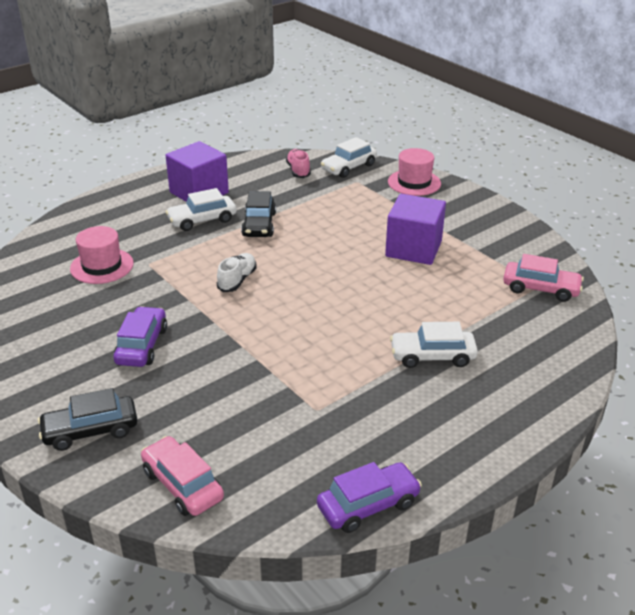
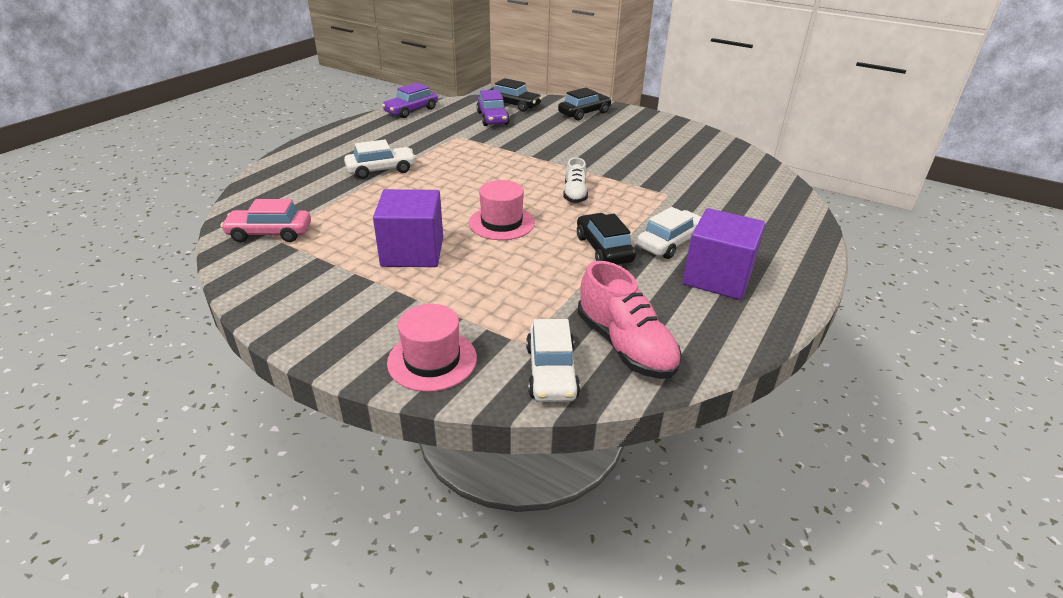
camera: 160 degrees right, 0 degrees up
pink hat [70,226,134,284] -> pink hat moved to [469,180,535,240]
purple car [113,306,167,367] -> purple car moved to [476,90,510,126]
pink car [141,436,224,516] -> black car [489,78,542,112]
pink shoe [286,149,311,178] -> pink shoe [578,261,682,379], size x1.66
white car [321,137,377,178] -> white car turned 150 degrees clockwise [526,319,580,402]

